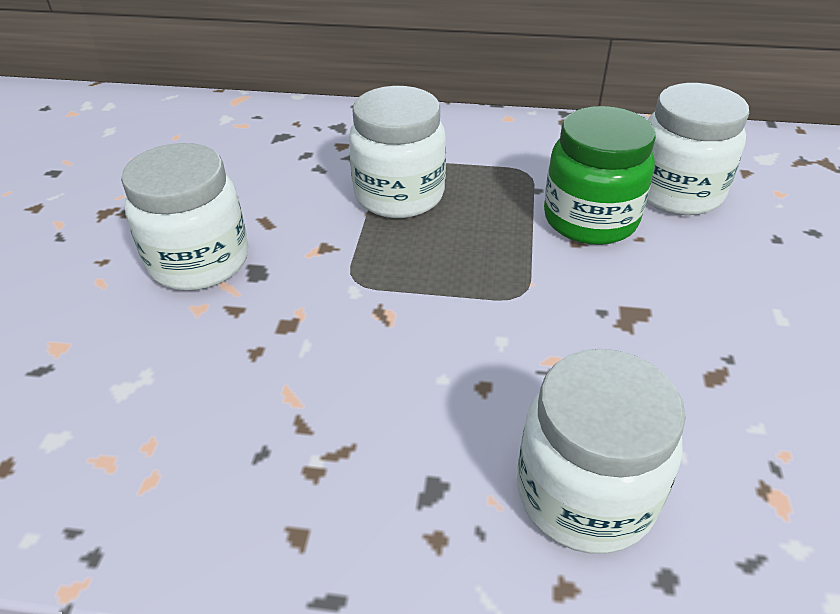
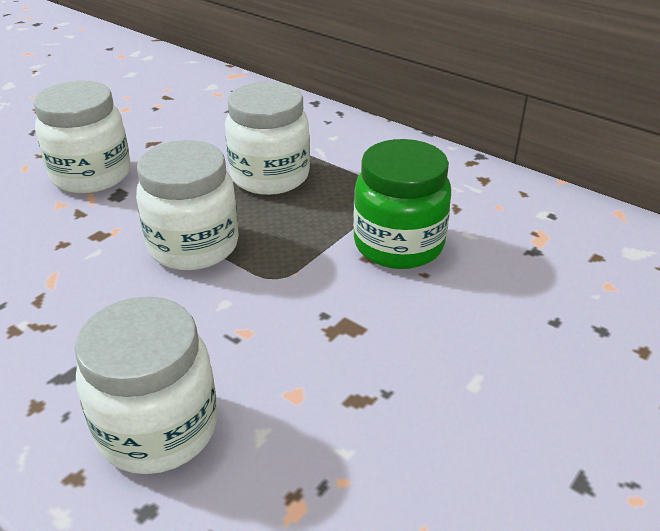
camera: 30 degrees right, 5 degrees down
white jar [647,83,749,215] -> white jar moved to [136,140,239,270]

